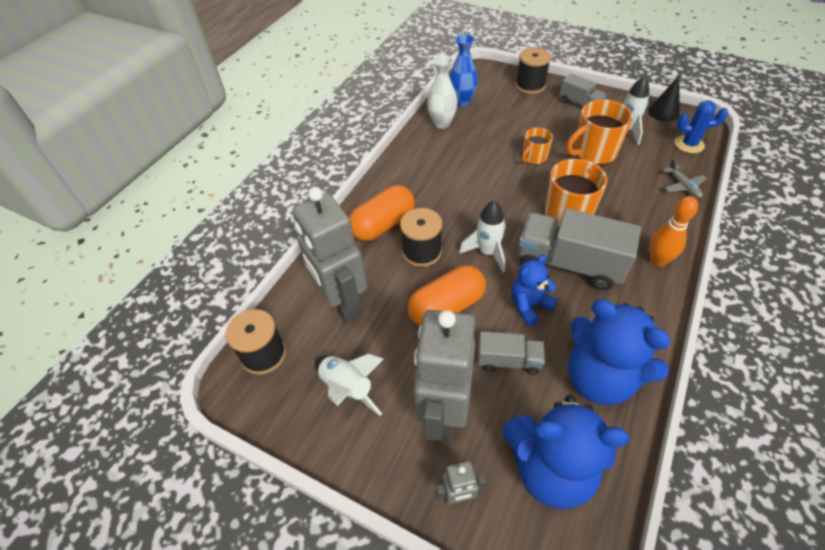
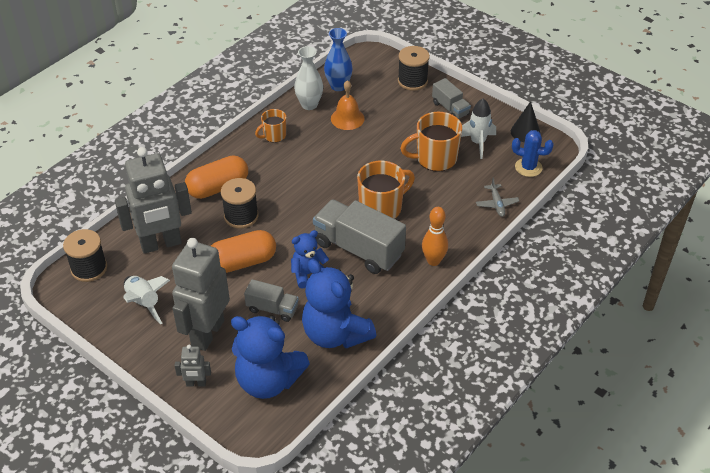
camera: 10 degrees right, 5 degrees down
grey robot [292,187,367,324] -> grey robot turned 90 degrees counterclockwise [115,147,192,254]
white rocket [459,201,506,272] -> none
orange mug [522,128,553,165] -> orange mug moved to [255,109,286,143]
none -> orange bell [331,80,365,130]

